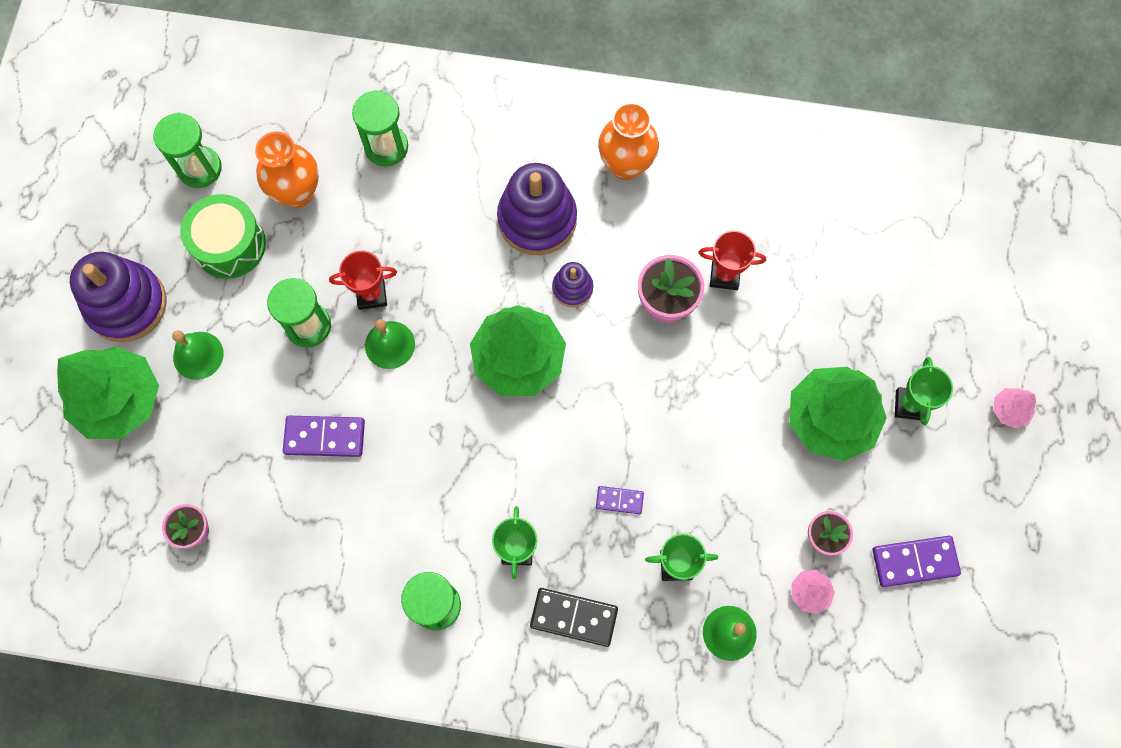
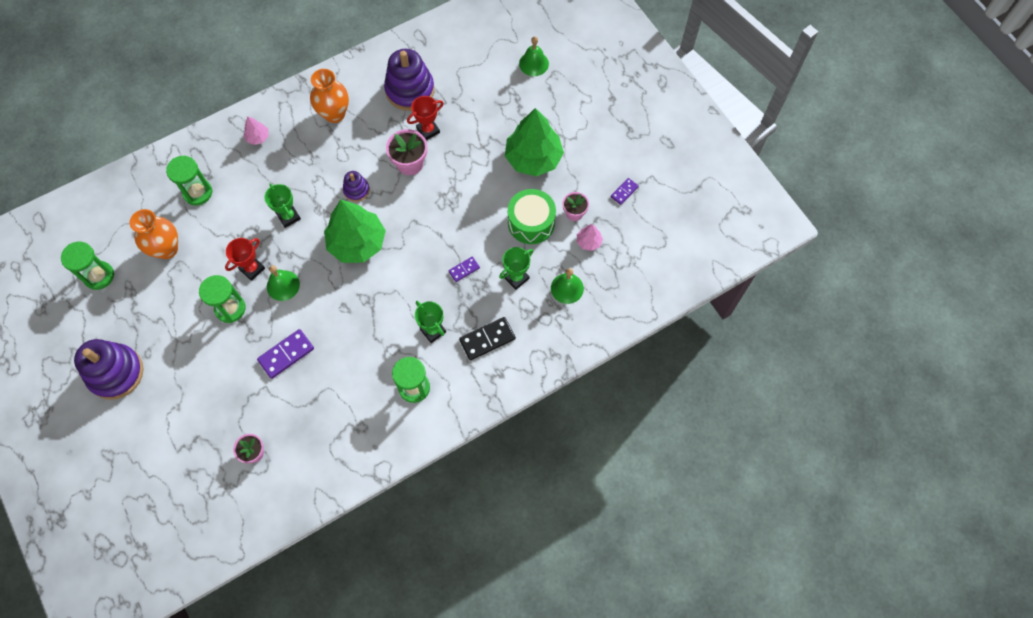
camera: 40 degrees left, 5 degrees down
green tree [57,347,159,439] -> none
green bell [172,331,224,380] -> green bell moved to [519,36,549,76]
green drum [180,194,266,279] -> green drum moved to [508,189,556,244]
purple stacking toy [497,163,577,255] -> purple stacking toy moved to [384,49,434,111]
purple domino [872,536,961,587] -> purple domino [611,178,638,205], size x0.58
green trophy [895,357,953,425] -> green trophy moved to [264,183,301,228]
pink tree [993,388,1036,428] -> pink tree moved to [243,116,269,145]

